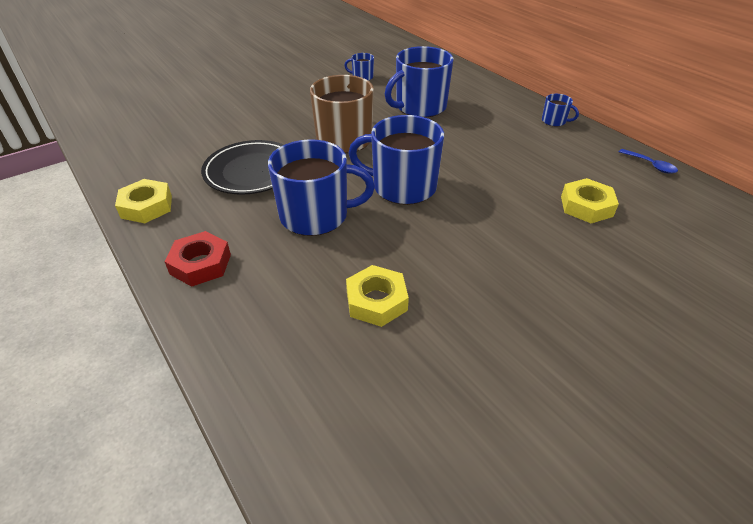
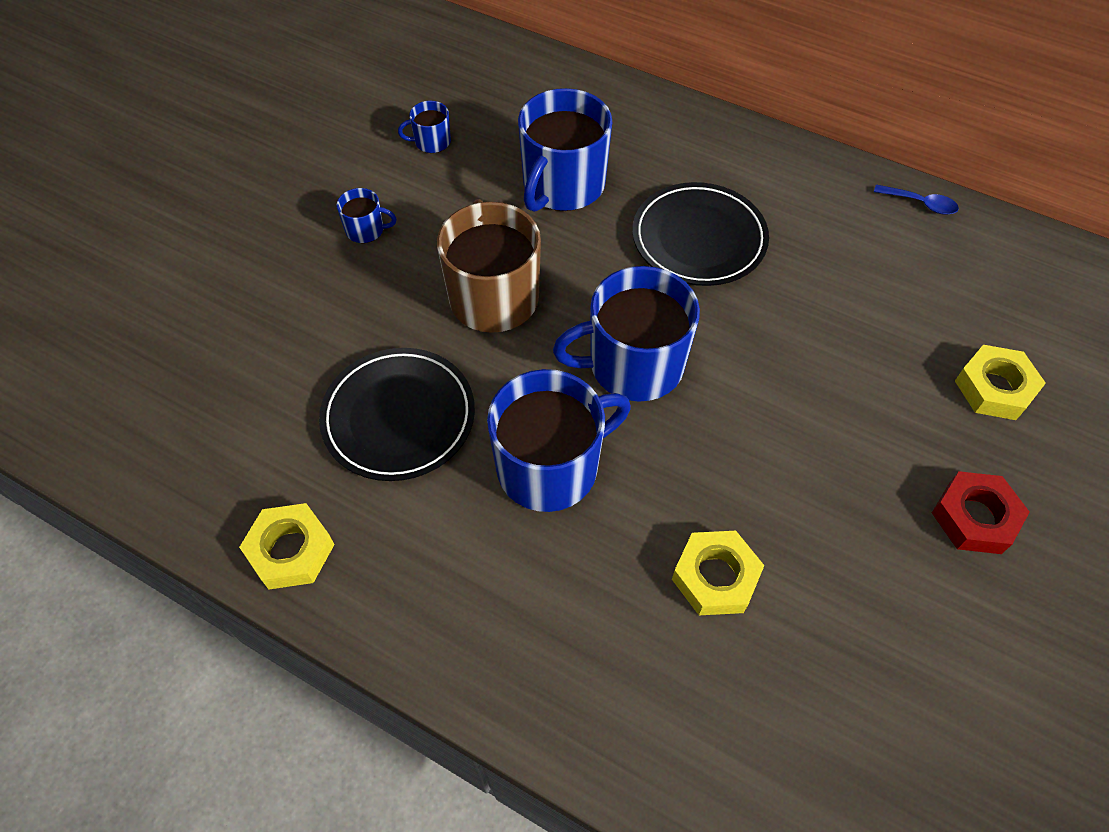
camera: 25 degrees left, 15 degrees up
red nut [164,231,231,287] -> red nut moved to [932,471,1029,554]
blue mug [542,94,579,127] -> blue mug moved to [337,188,397,243]
yellow nut [561,178,619,223] -> yellow nut moved to [955,345,1046,420]
none -> black plate [632,182,769,286]

